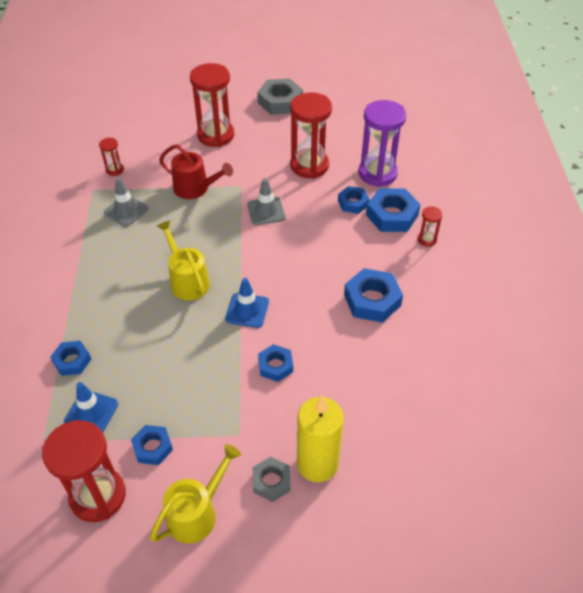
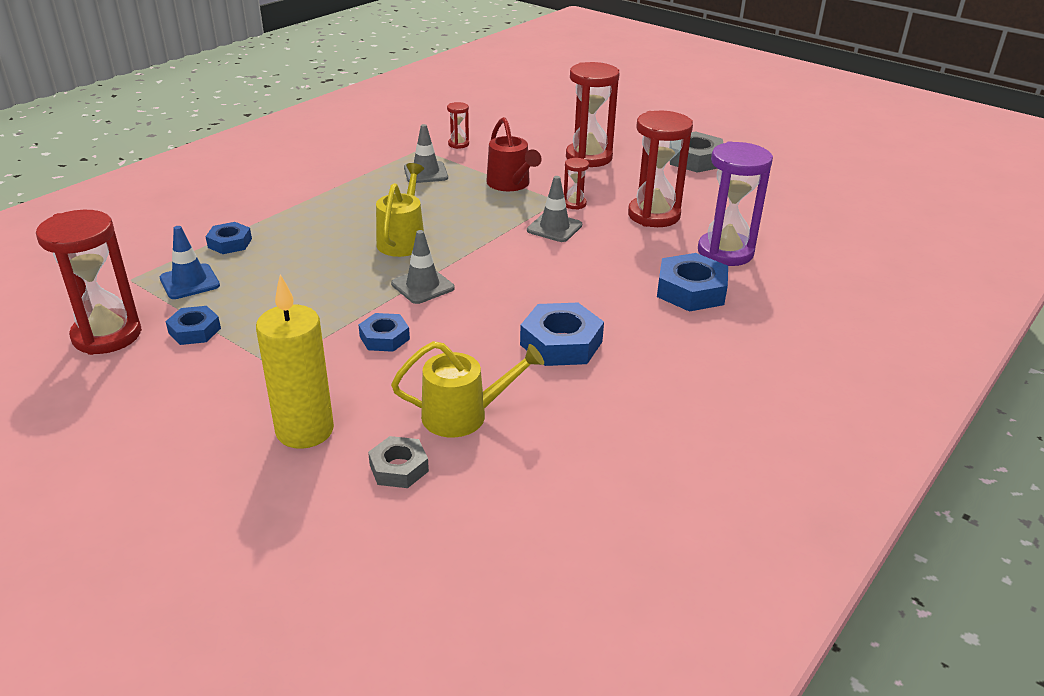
camera: 40 degrees right, 15 degrees down
yellow watering can [150,444,241,543] -> yellow watering can moved to [391,341,544,437]
blue traffic cone [225,278,269,328] -> grey traffic cone [391,230,455,304]
grey nut [253,457,291,502] -> grey nut moved to [368,436,429,488]
blue nut [338,186,370,214] -> none
red hourglass [417,206,443,247] -> red hourglass moved to [564,158,589,210]

